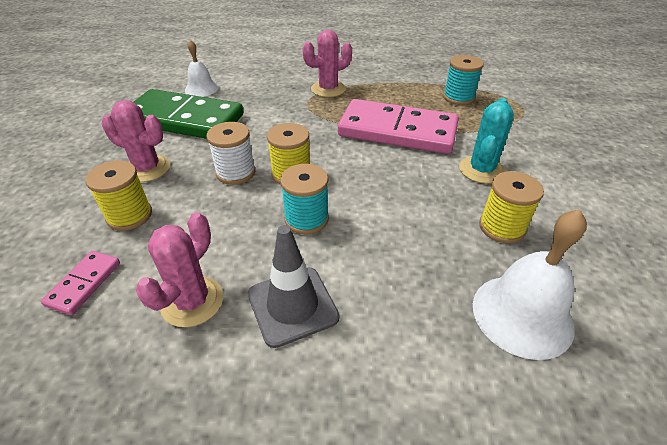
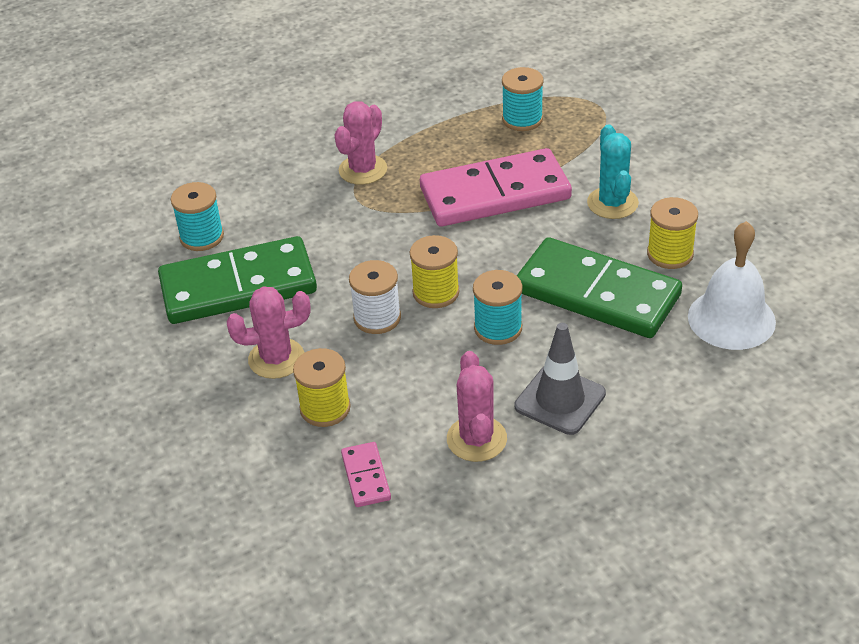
camera: 30 degrees left, 0 degrees up
white bell [185,40,218,97] -> turquoise spool [171,182,224,251]
none -> green domino [517,237,682,338]

